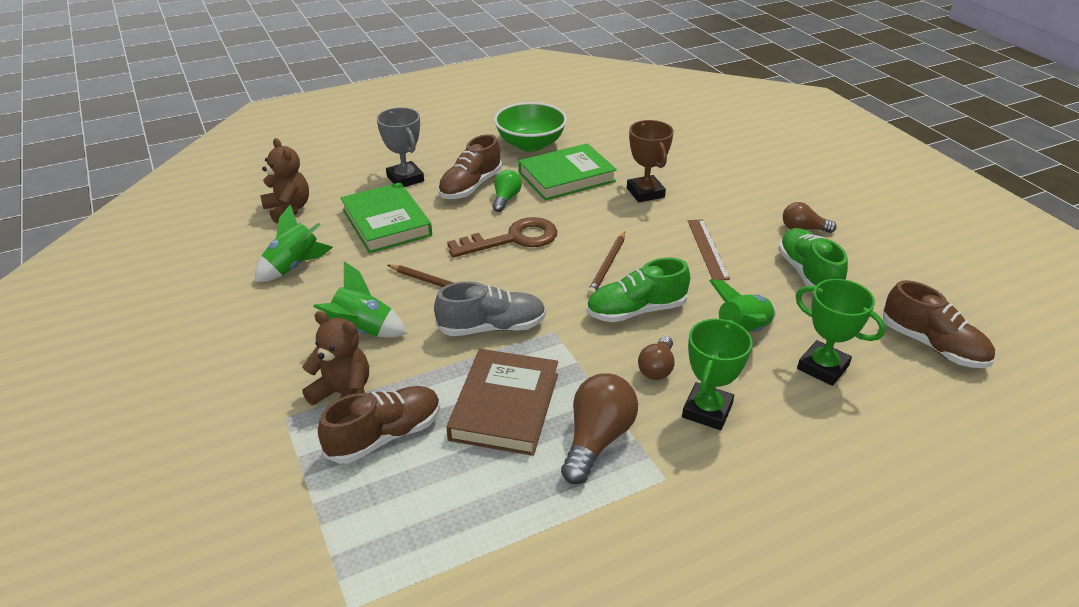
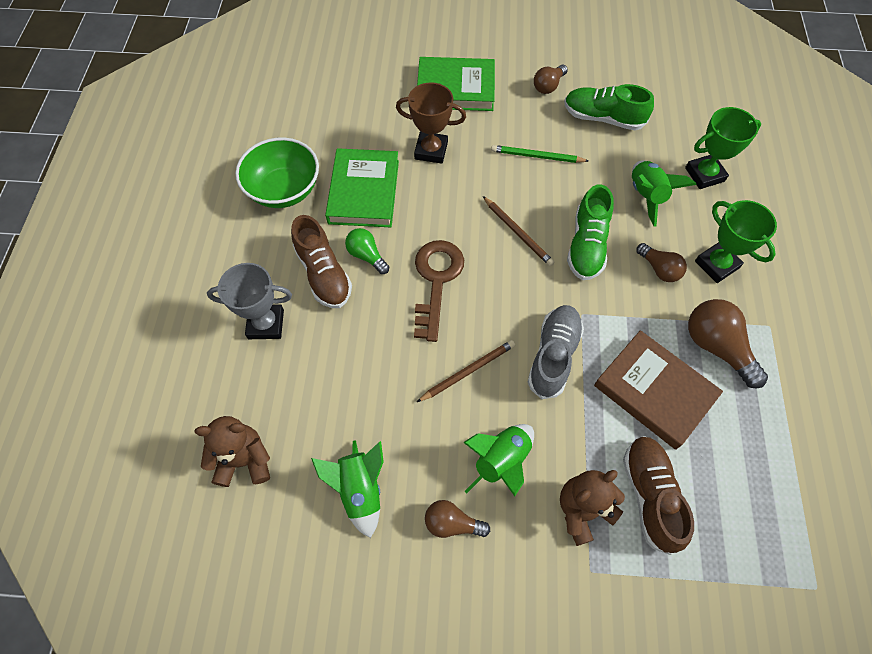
camera: 60 degrees left, 25 degrees up
green book [340,182,432,253] -> green book moved to [417,57,495,111]
brown ruler [688,219,730,280] -> green pencil [491,145,588,163]
brown shoe [883,280,995,368] -> none
none -> brown light bulb [425,500,490,538]

